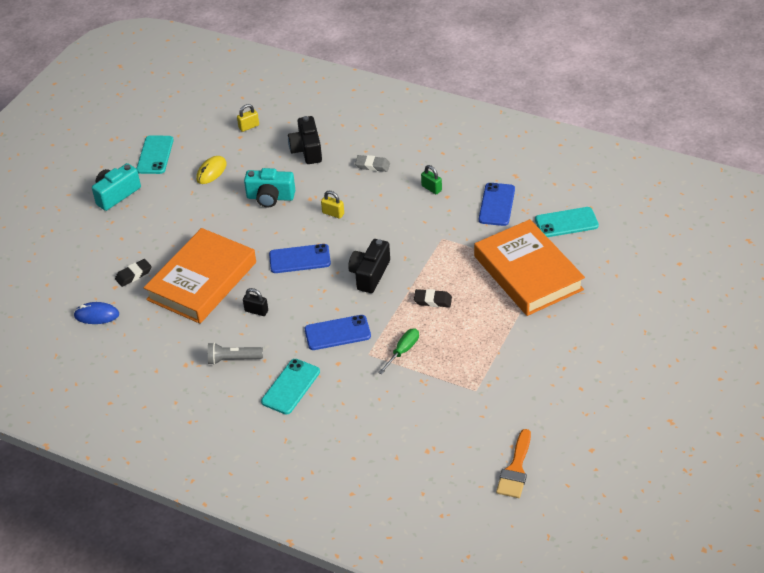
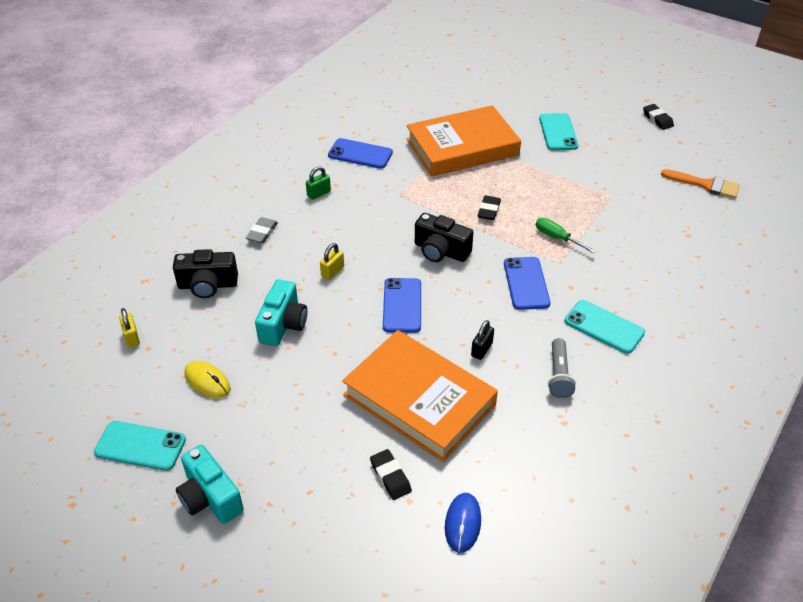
camera: 85 degrees left, 0 degrees up
turquoise phone [535,207,599,237] -> turquoise phone moved to [539,113,578,150]
none -> black eraser [643,104,674,130]

